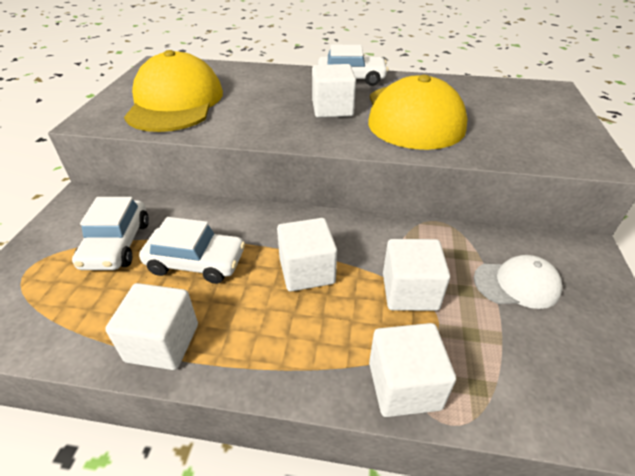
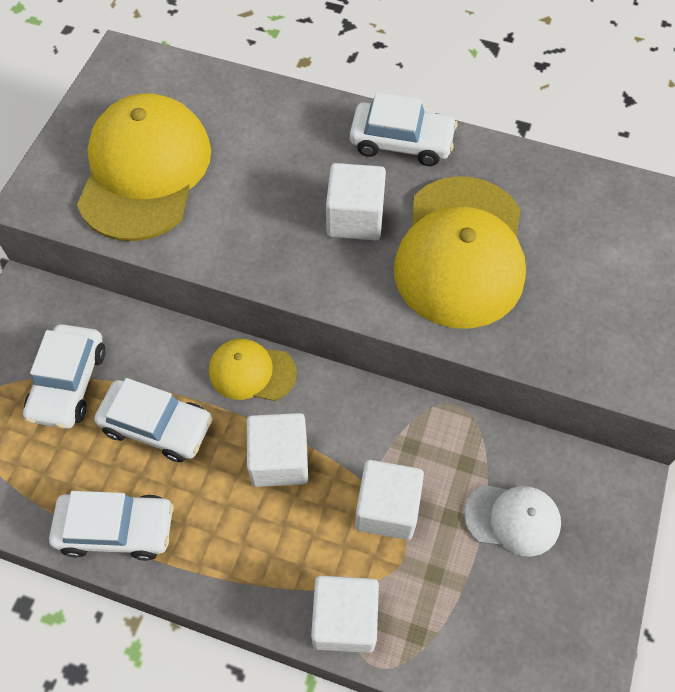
camera: 10 degrees right, 20 degrees up
white cube [105,283,198,370] -> white car [49,491,174,561]
none -> yellow cap [209,339,297,401]

